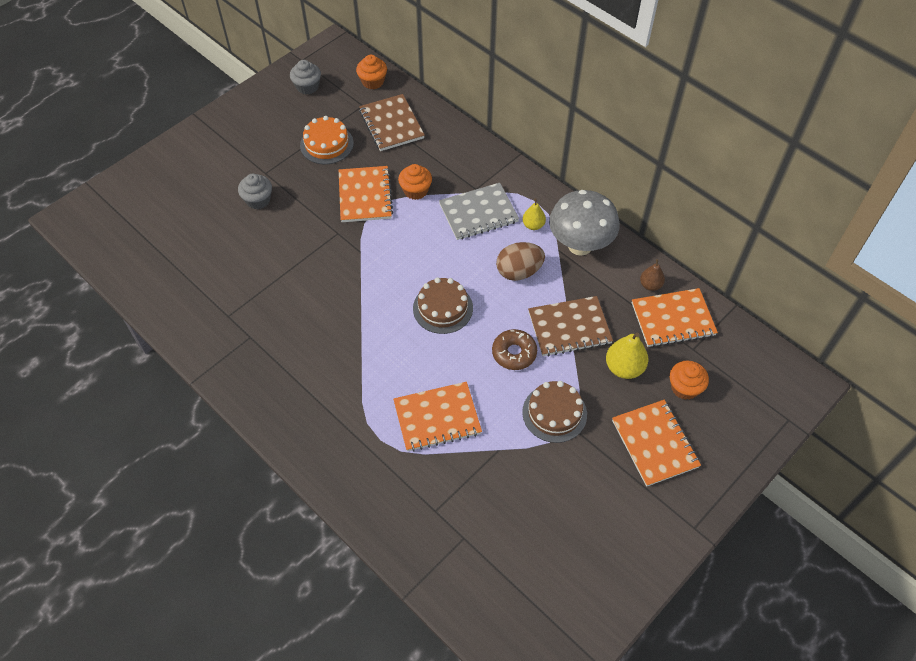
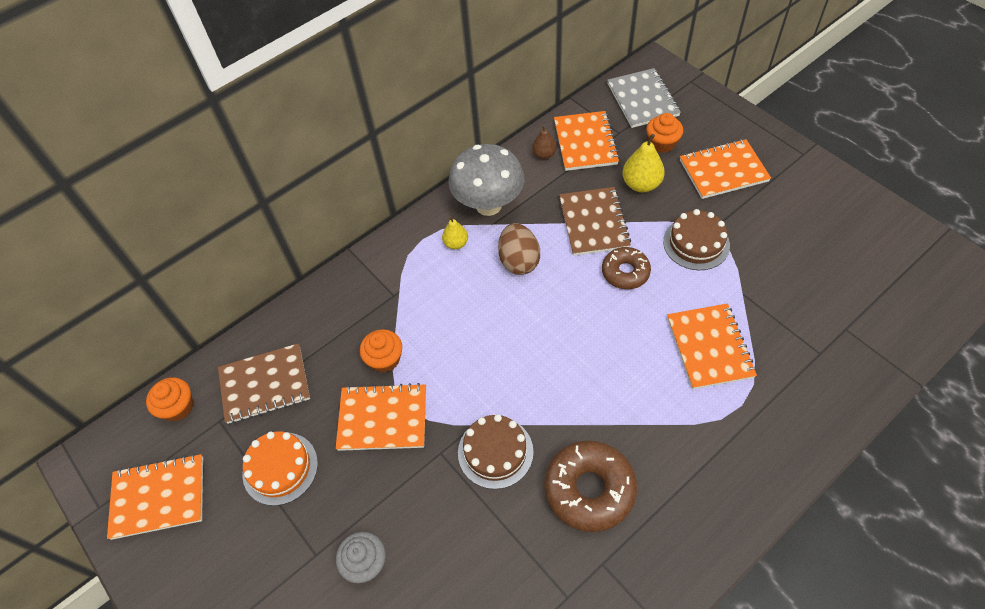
camera: 80 degrees left, 0 degrees up
grey cupcake [290,60,321,94] -> orange notebook [107,454,203,540]
brown cake [413,277,473,334] -> brown cake moved to [458,414,534,489]
grey notebook [439,183,519,240] -> grey notebook moved to [607,68,681,128]
none -> brown donut [544,440,637,532]

